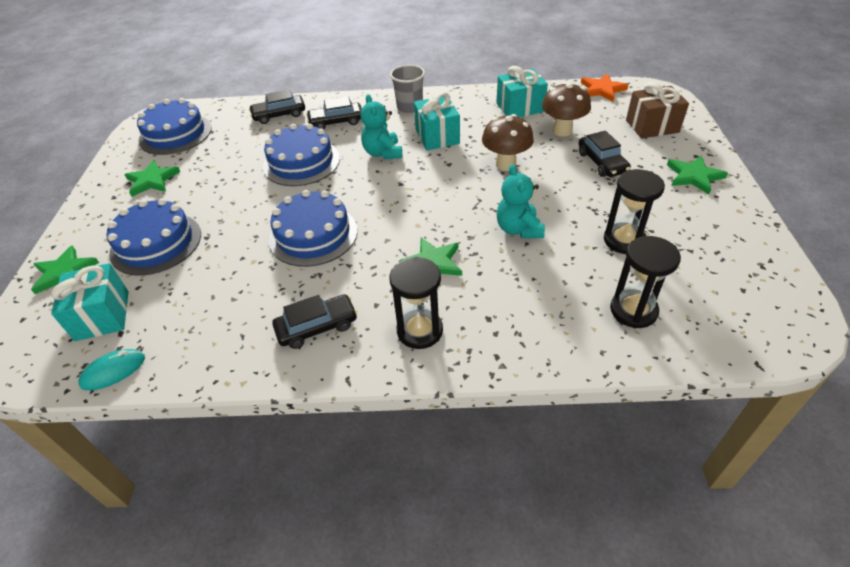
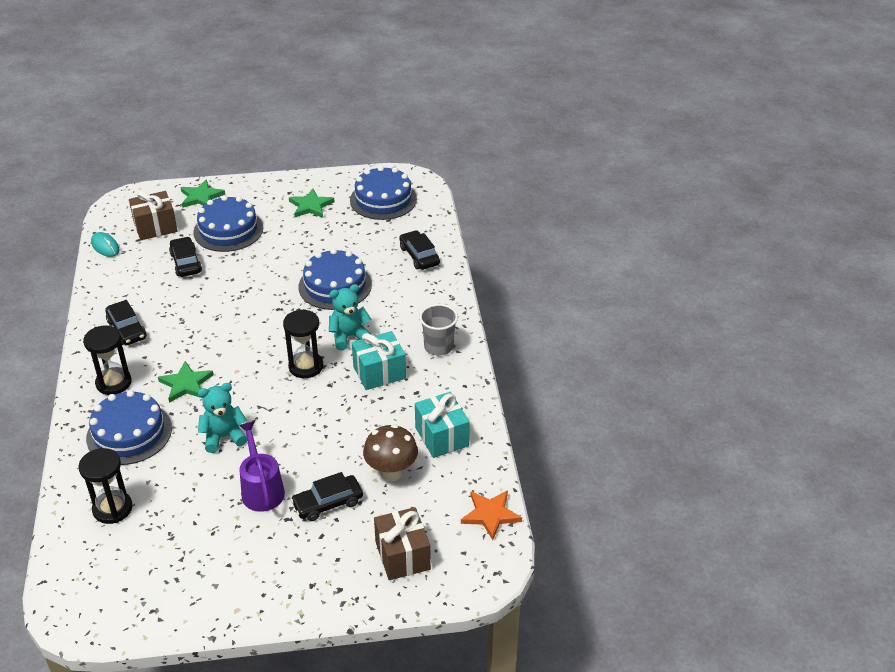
camera: 80 degrees right, 5 degrees down
turquoise gift [51,263,129,341] -> brown gift [129,191,177,240]
blue cake [268,190,358,267] -> blue cake moved to [86,390,172,465]
black car [306,96,362,129] -> black car moved to [169,237,202,277]
brown mushroom [482,114,534,171] -> none
black hourglass [604,169,665,254] -> black hourglass moved to [283,309,323,378]
green star [667,156,728,195] -> none
none -> purple watering can [239,422,285,512]

